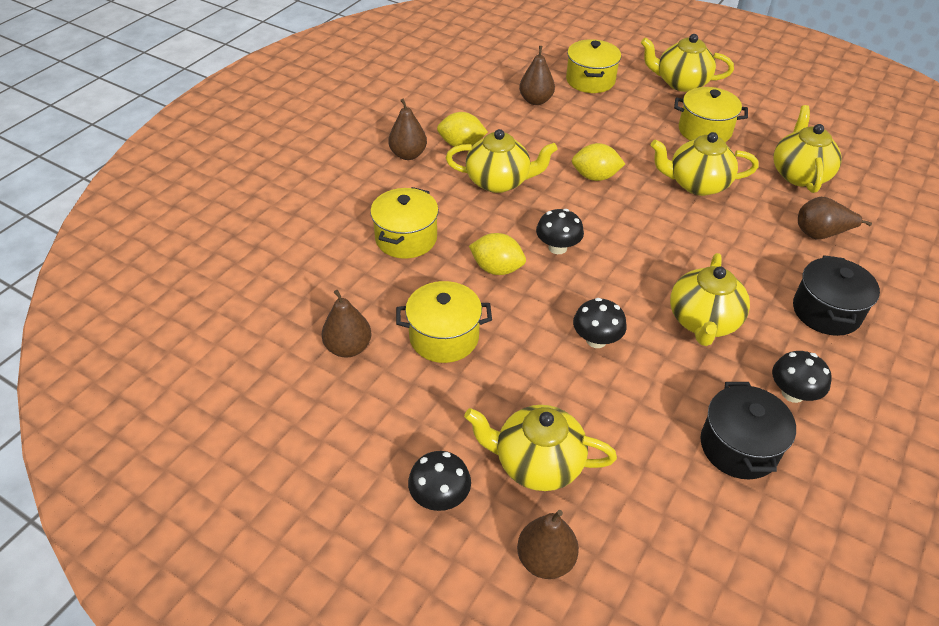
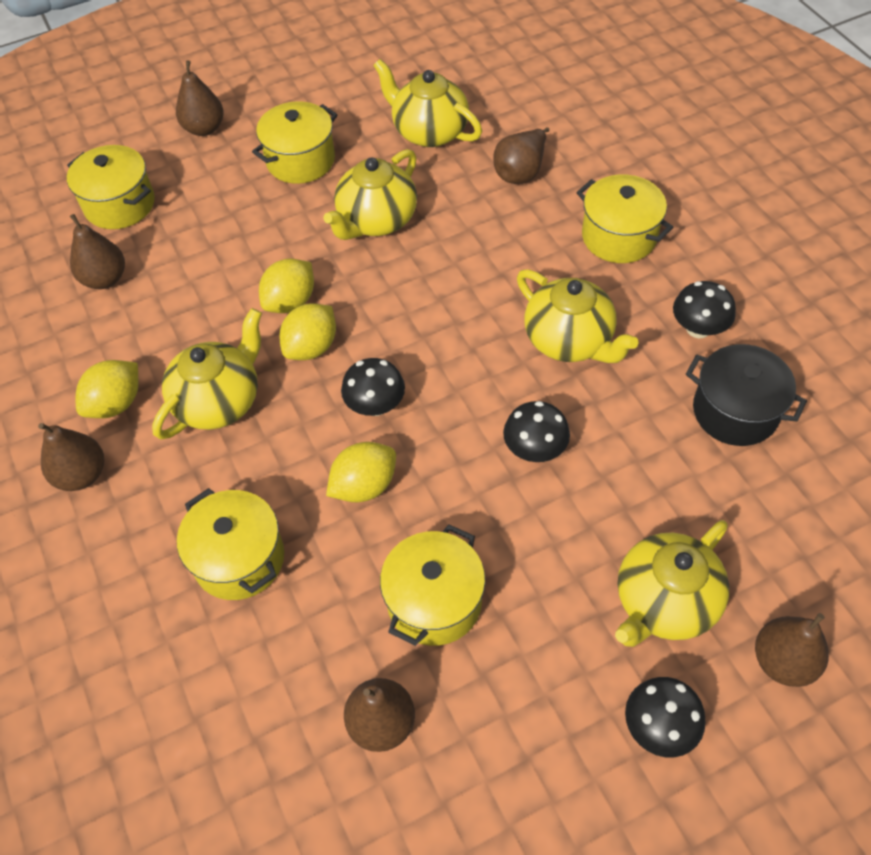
camera: 55 degrees left, 10 degrees up
yellow teapot [641,34,734,92] -> brown pear [176,60,224,136]
black pot [793,255,880,336] -> yellow pot [576,174,673,263]
none -> yellow lemon [279,303,336,360]

